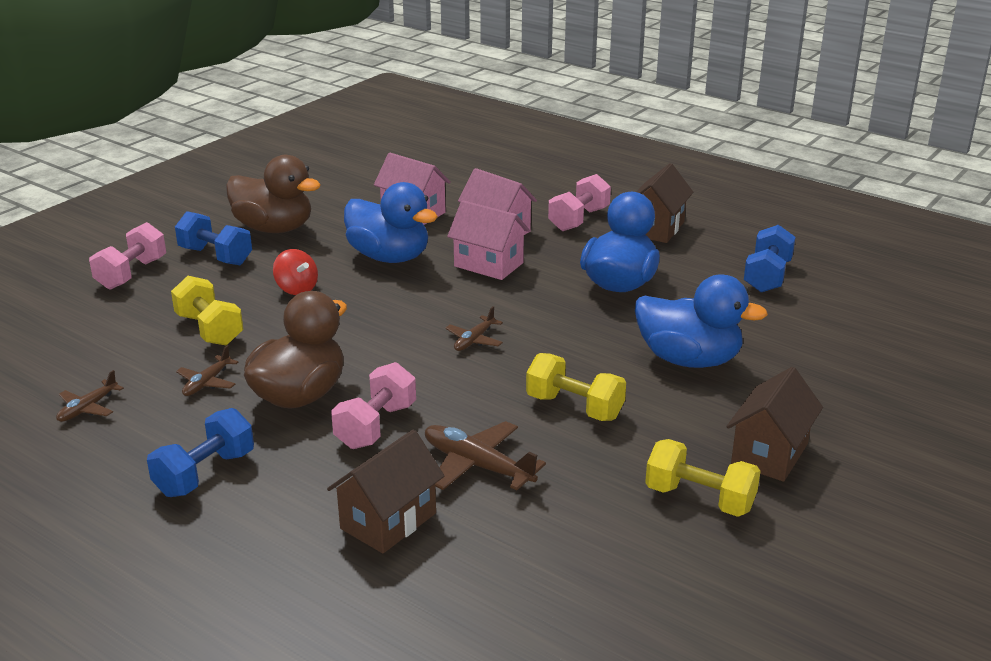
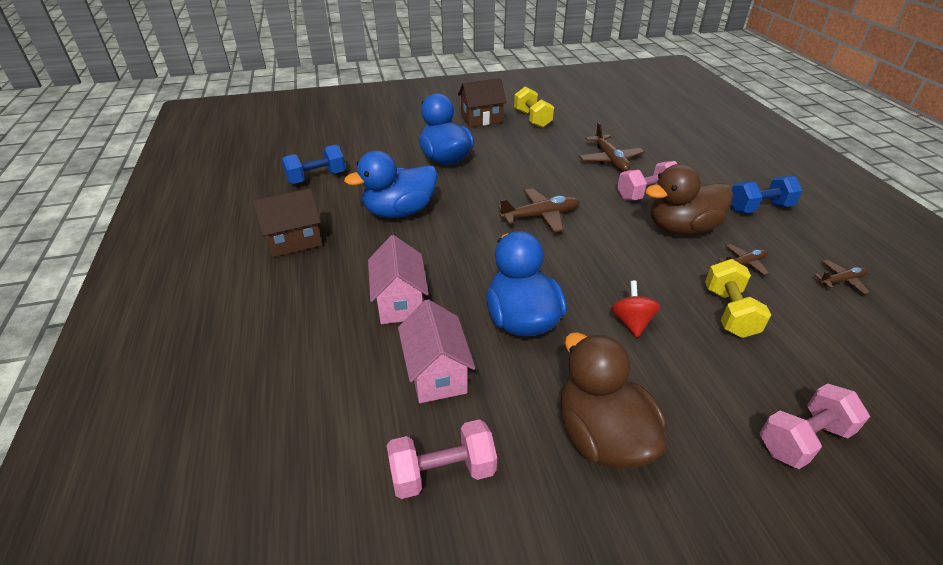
camera: 140 degrees left, 10 degrees up
blue dumbbell [175,211,252,265] -> none
brown house [327,429,444,553] -> none
brown plane [445,306,503,351] -> brown plane [498,188,579,233], size x1.68
pink house [447,200,530,280] -> none
yellow dumbbell [526,353,626,421] -> none
pink dumbbell [548,174,611,231] -> pink dumbbell moved to [387,419,497,499]

